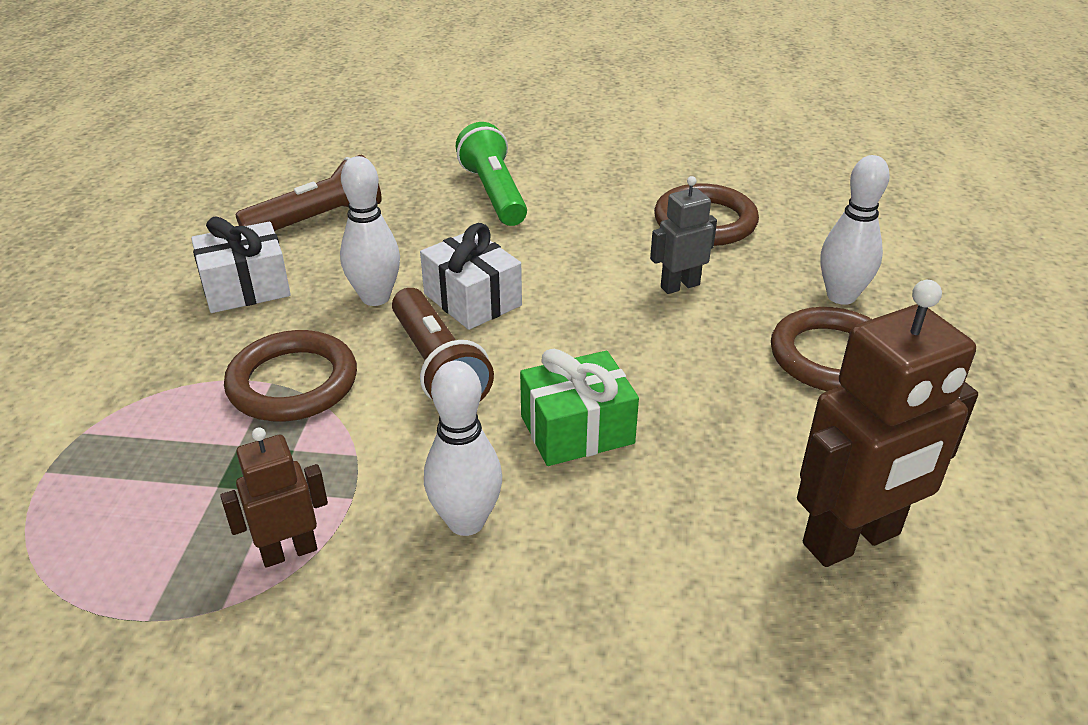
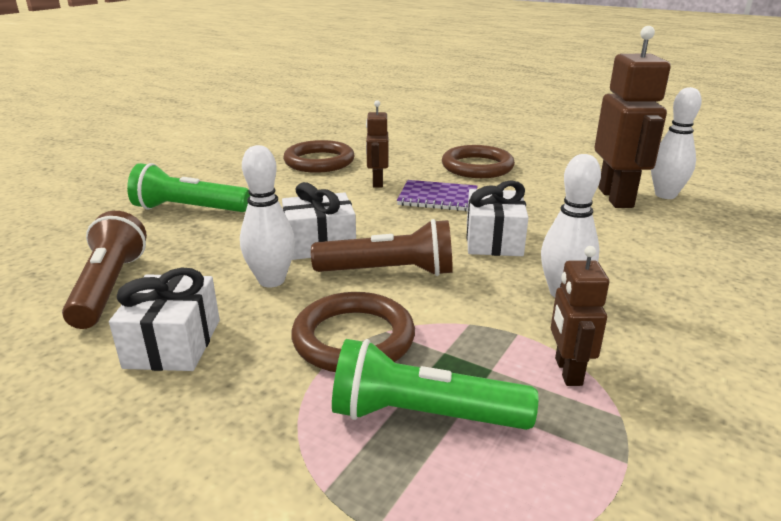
camera: 65 degrees left, 10 degrees down
green gift [520,349,639,466] -> white gift [466,180,528,256]
grey robot [650,176,717,294] -> brown robot [366,100,388,188]
white bowling pin [821,155,890,305] -> white bowling pin moved to [651,87,702,199]
none -> green flashlight [332,339,538,430]
none -> purple notebook [397,180,478,212]

